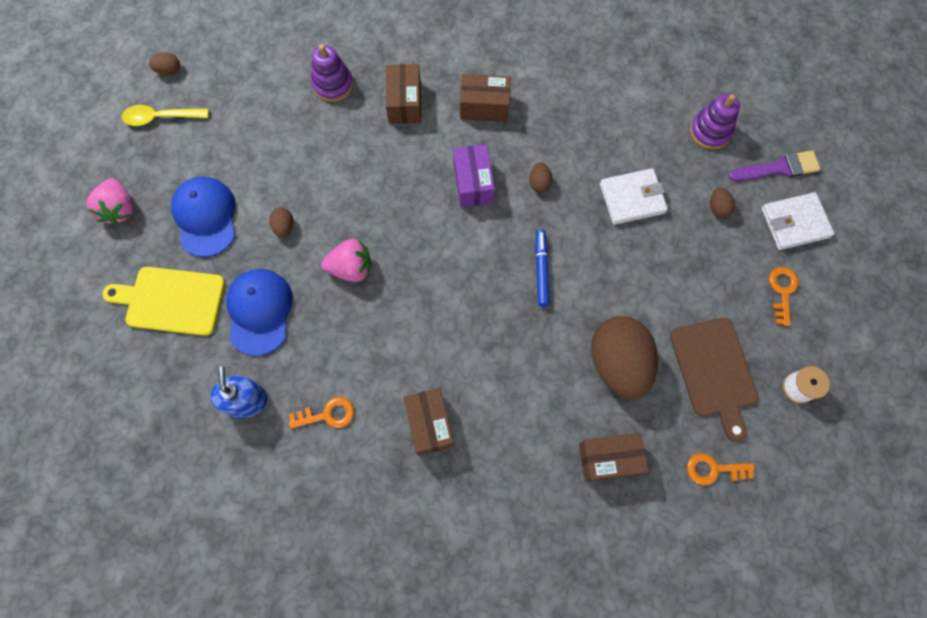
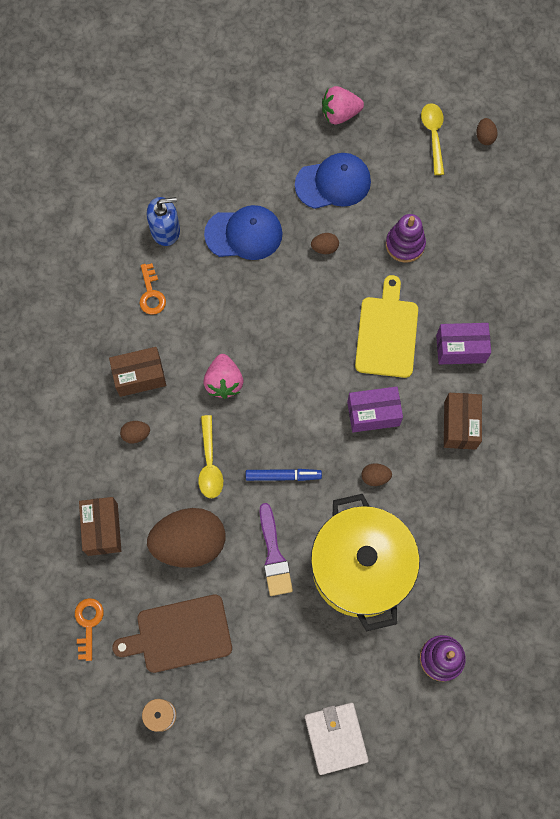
camera: 90 degrees right, 0 degrees up
yellow cutting board [102,267,225,336] -> yellow cutting board moved to [355,275,418,378]
purple stacking toy [311,44,353,102] -> purple stacking toy moved to [386,214,426,263]
pink strawberry [321,239,371,282] -> pink strawberry moved to [203,354,243,399]
brown box [386,64,421,124] -> purple box [436,323,491,364]
white wallet [600,168,668,225] -> yellow pot [311,494,420,632]
brown egg [710,188,735,218] -> brown egg moved to [120,421,150,443]
purple brush [728,150,820,181] -> purple brush moved to [260,503,293,596]
orange key [769,267,799,326] -> none
none -> yellow spoon [198,415,223,498]

